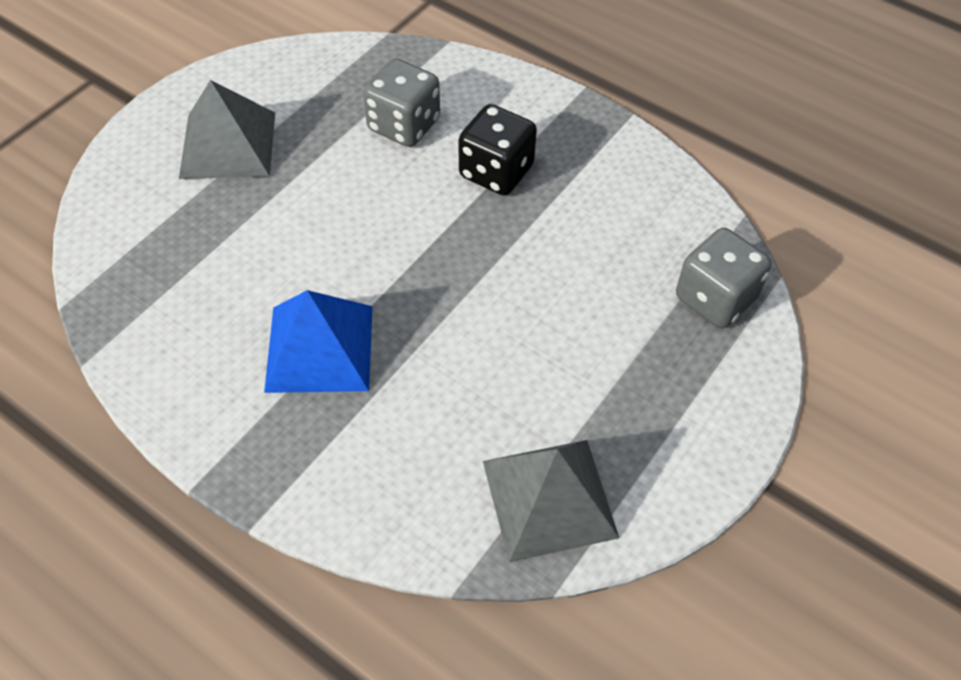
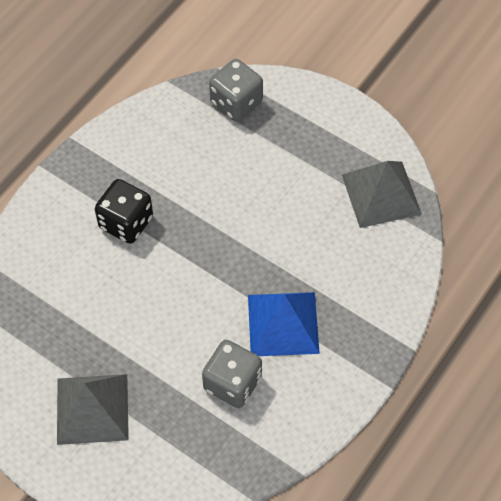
camera: 90 degrees left, 5 degrees up
grey dice [363,58,440,147] -> grey dice moved to [202,340,262,408]

